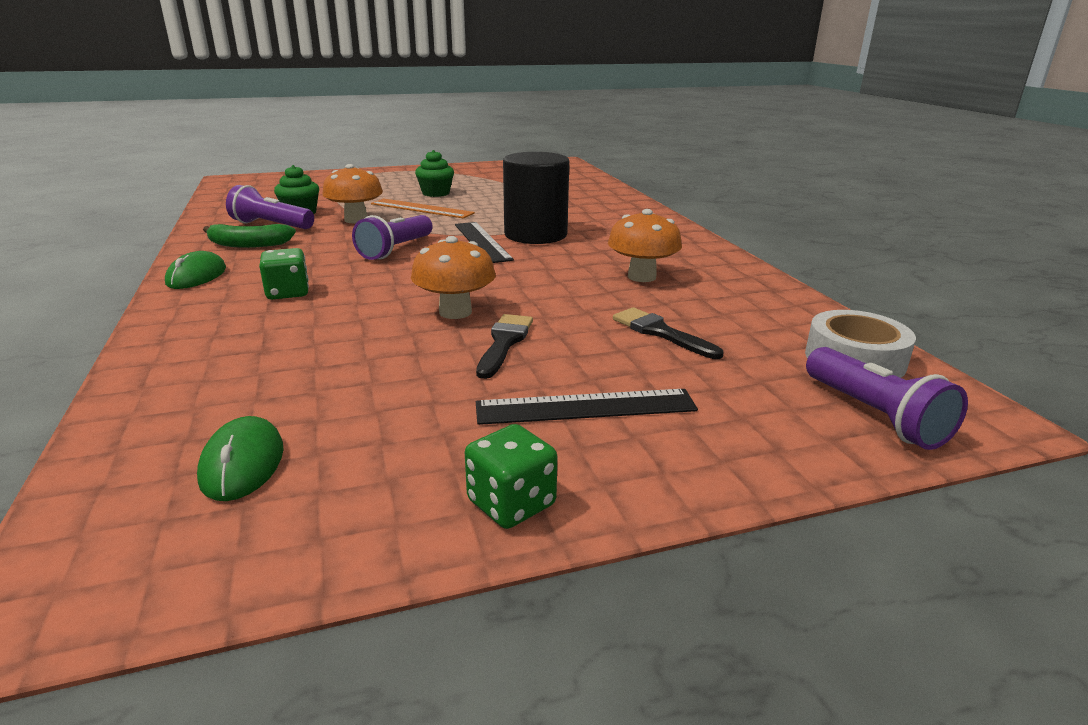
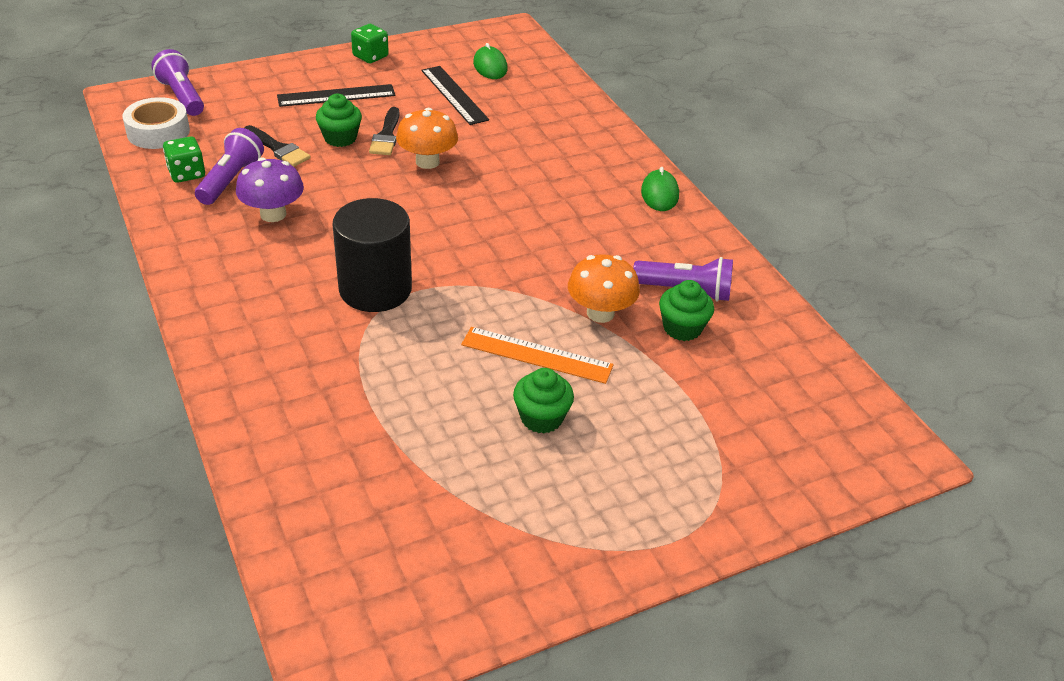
camera: 170 degrees right, 15 degrees up
green banana [203,224,296,248] -> none
green dice [259,248,309,300] -> green dice moved to [163,136,205,183]
purple flashlight [352,215,433,260] -> purple flashlight moved to [195,128,264,205]
black ruler [455,222,514,263] -> black ruler moved to [422,66,489,125]
orange mushroom [608,209,682,282] -> purple mushroom [236,158,304,222]
none -> green cupcake [316,94,362,147]

